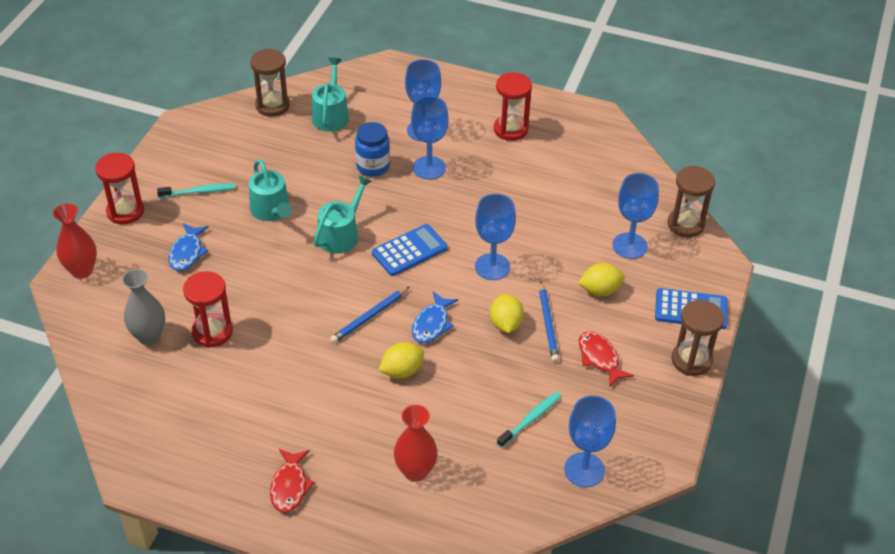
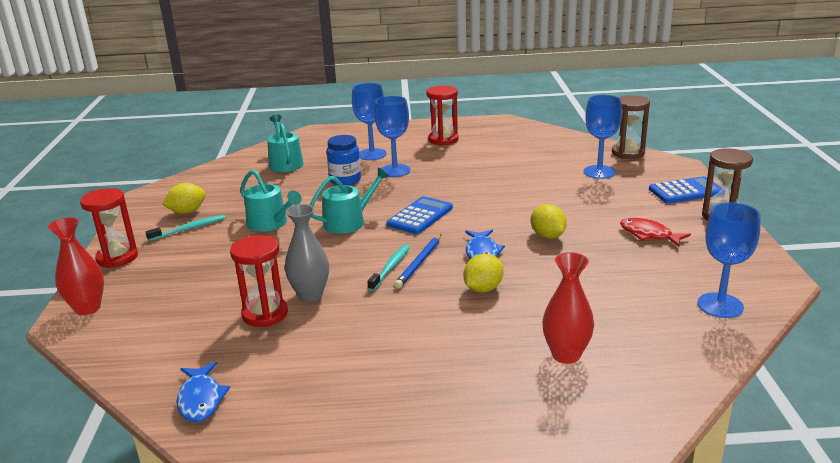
camera: 20 degrees left, 20 degrees down
grey vase [122,269,165,345] -> grey vase moved to [285,204,329,302]
blue fish [169,223,209,271] -> blue fish moved to [176,362,230,422]
brown hourglass [250,49,290,117] -> none
red fish [270,449,315,513] -> none
turquoise watering can [314,176,372,254] -> turquoise watering can turned 45 degrees clockwise [310,167,390,234]
blue goblet [475,194,516,280] -> none
turquoise toothbrush [497,392,561,448] -> turquoise toothbrush moved to [367,244,410,291]
blue pencil [539,282,559,362] -> none
yellow lemon [578,263,625,296] -> yellow lemon moved to [162,183,206,214]

